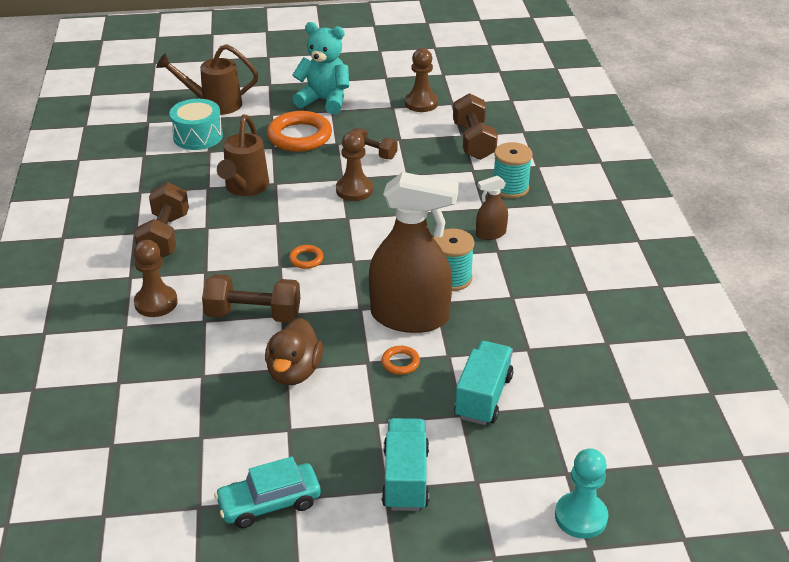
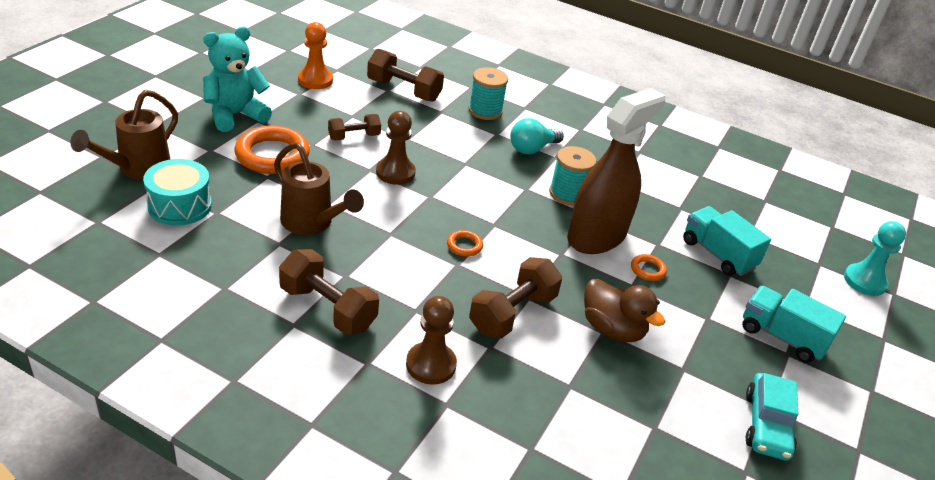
camera: 60 degrees left, 0 degrees up
brown pawn [405,48,438,112] -> orange pawn [298,22,333,89]
brown spray bottle [476,176,508,240] -> turquoise light bulb [510,118,564,154]

